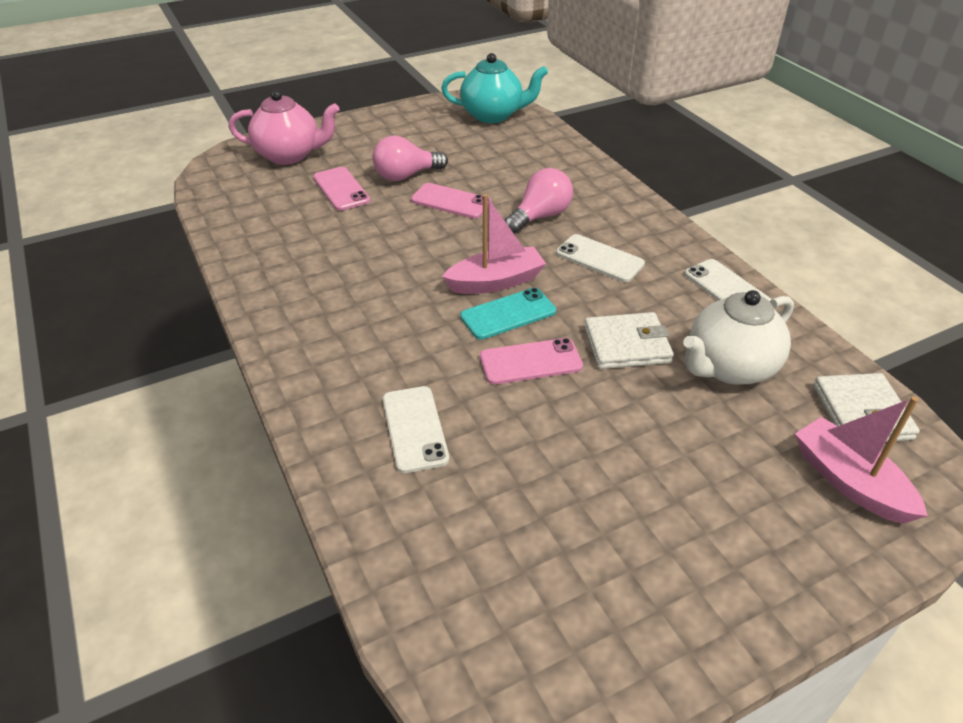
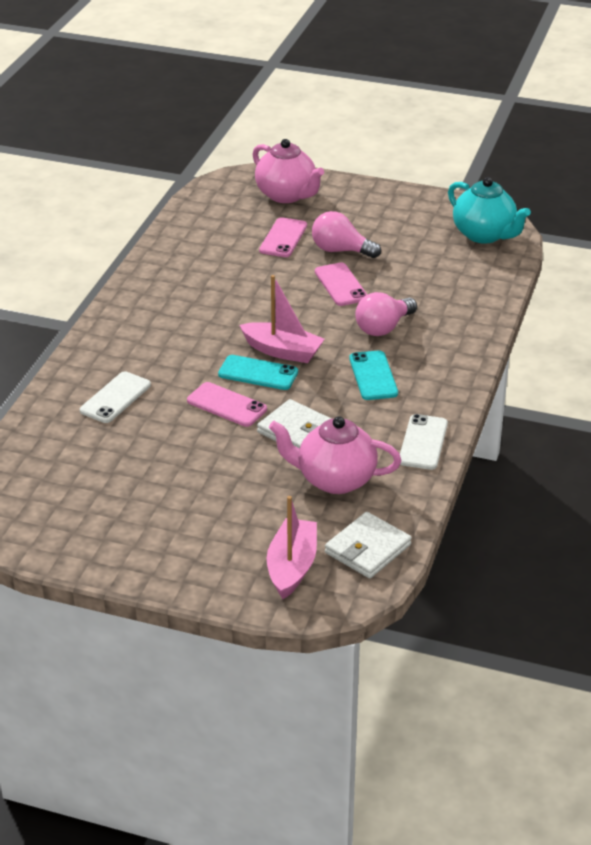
camera: 45 degrees right, 5 degrees down
pink light bulb [505,168,573,233] -> pink light bulb turned 135 degrees clockwise [355,292,417,336]
white phone [556,234,645,282] -> turquoise phone [349,350,398,400]
white teapot [683,290,794,385] -> pink teapot [269,416,401,494]

